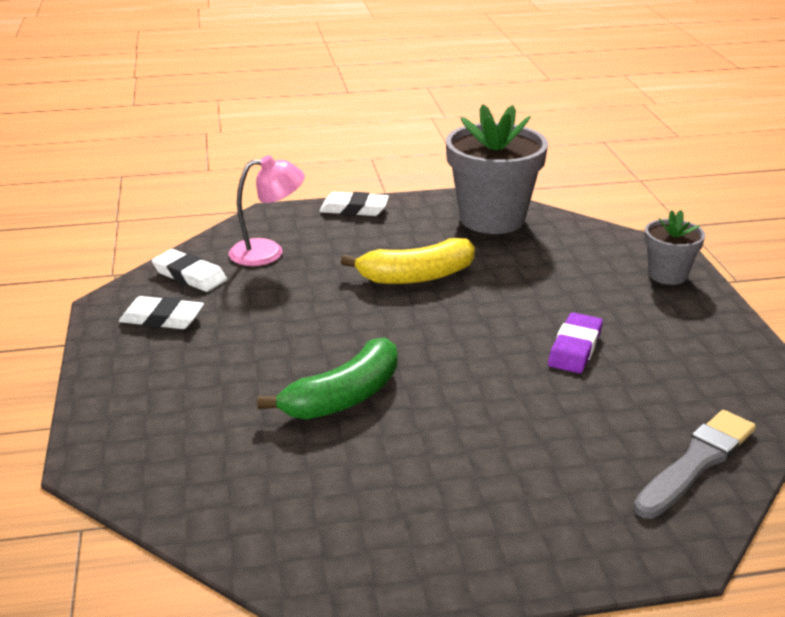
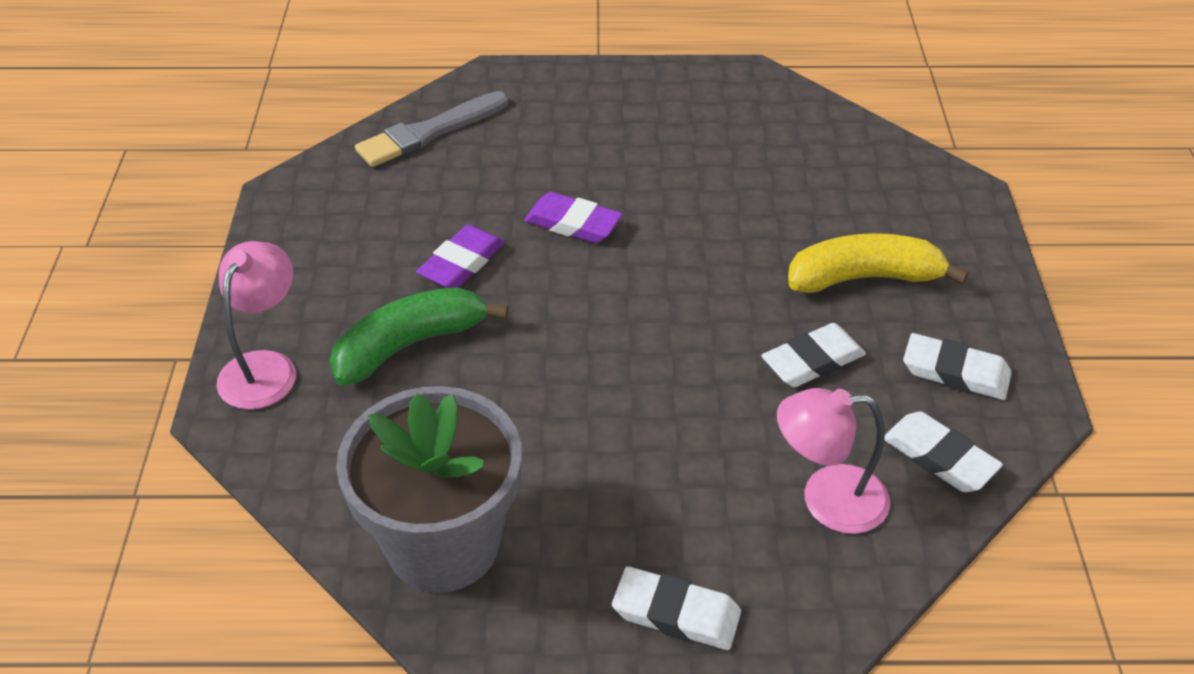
camera: 170 degrees left, 15 degrees up
green banana [257,338,398,420] -> green banana moved to [330,287,508,385]
yellow banana [341,238,475,284] -> yellow banana moved to [788,233,969,293]
grey flower pot [644,210,705,285] -> pink lamp [216,241,296,410]
none -> purple eraser [524,192,622,243]
none -> white eraser [761,323,866,388]

